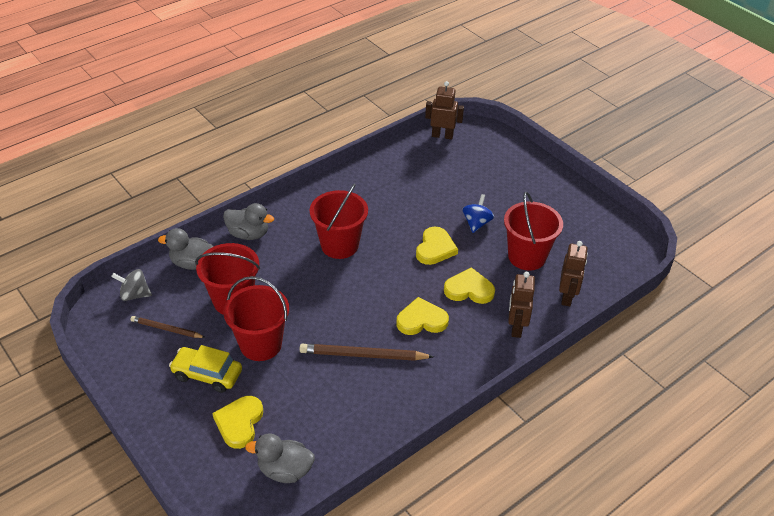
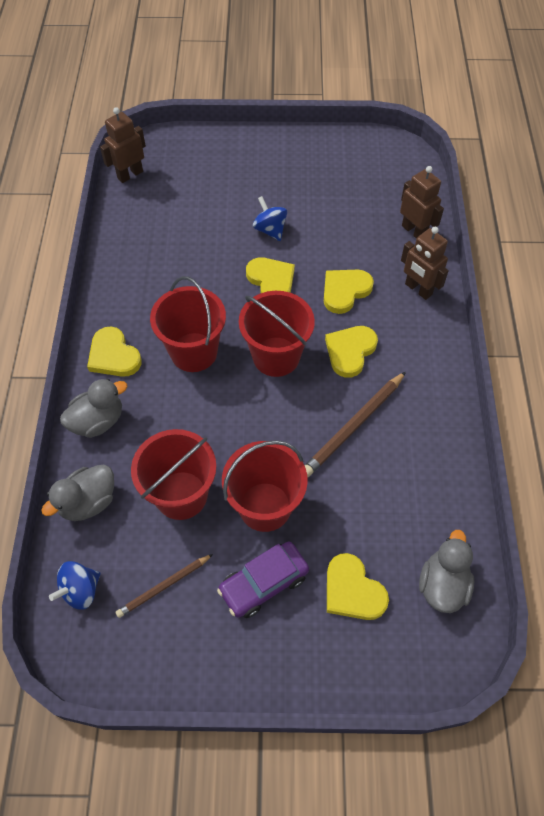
camera: 50 degrees left, 15 degrees up
grey spinning top [111,269,152,301] -> blue spinning top [49,561,101,610]
yellow car [169,345,242,393] -> purple car [217,541,309,618]
grey duck [245,433,315,483] -> grey duck turned 150 degrees clockwise [419,530,474,613]
red bucket [504,192,563,270] -> red bucket moved to [239,291,315,377]
none -> yellow heart [87,327,142,377]

